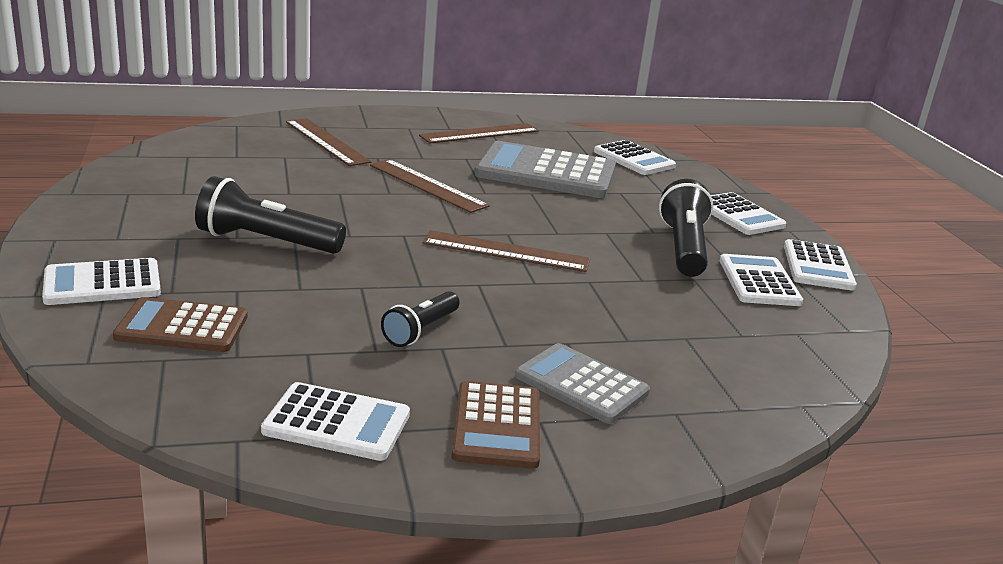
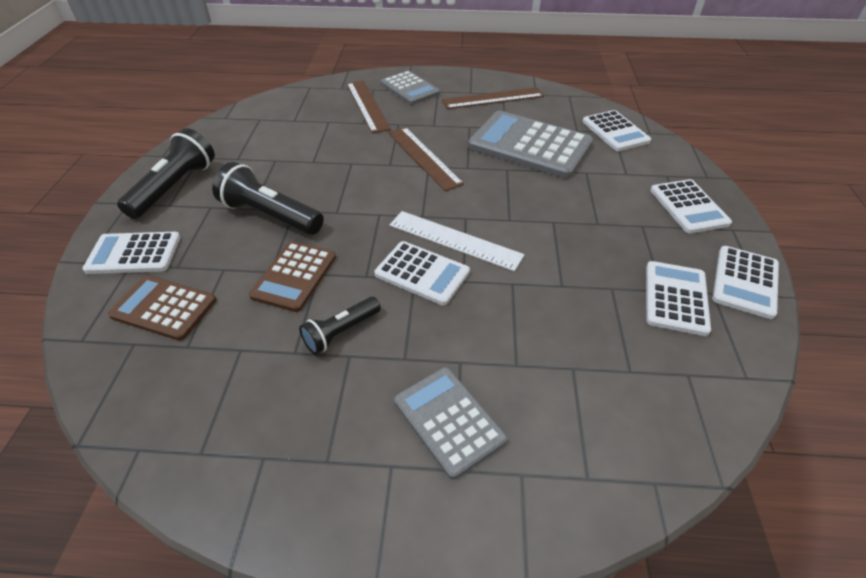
camera: 20 degrees right, 20 degrees up
white calculator [261,382,410,461] -> white calculator moved to [374,241,470,305]
brown ruler [423,230,590,272] -> white ruler [390,211,525,271]
brown calculator [451,381,540,469] -> brown calculator moved to [249,241,336,312]
black flashlight [659,179,713,277] -> black flashlight moved to [117,128,215,219]
none -> grey calculator [381,71,440,105]

